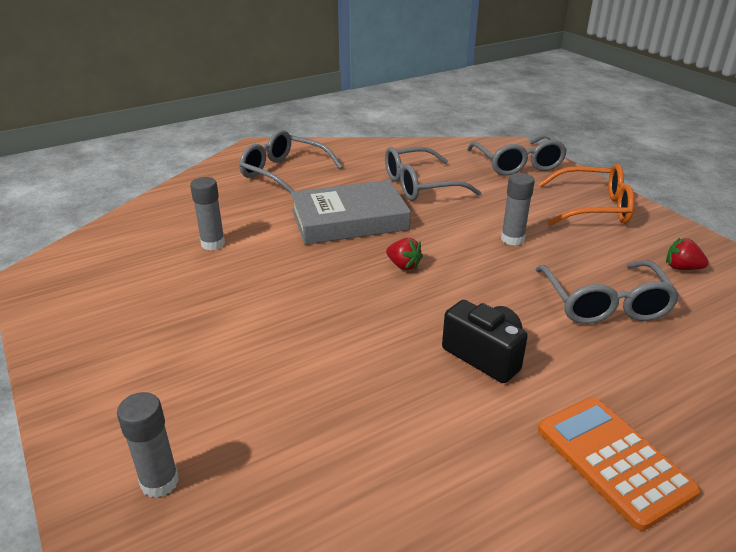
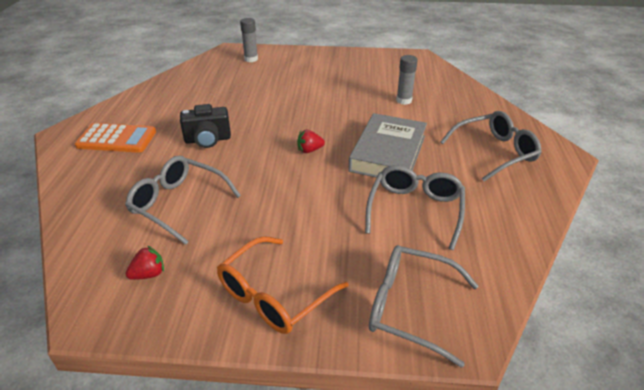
camera: 125 degrees right, 5 degrees up
grey glue stick [501,173,535,246] -> none

